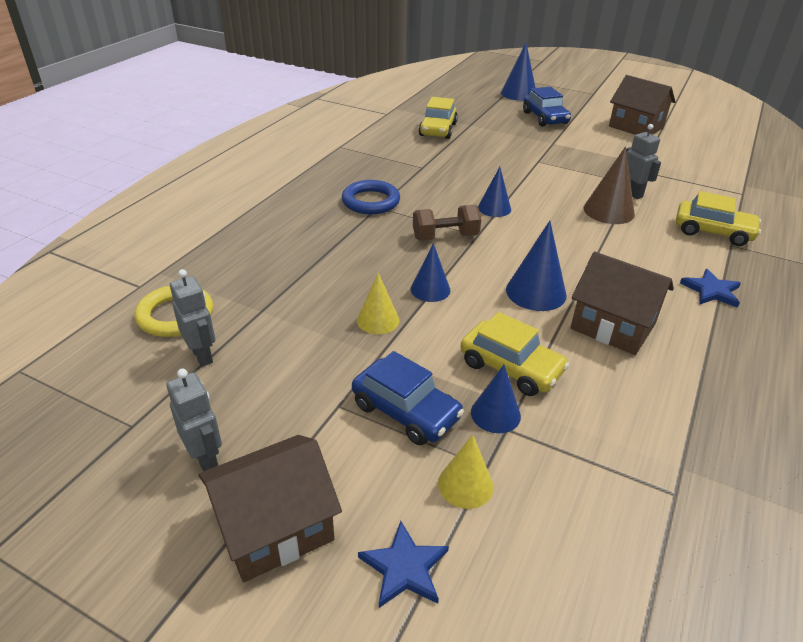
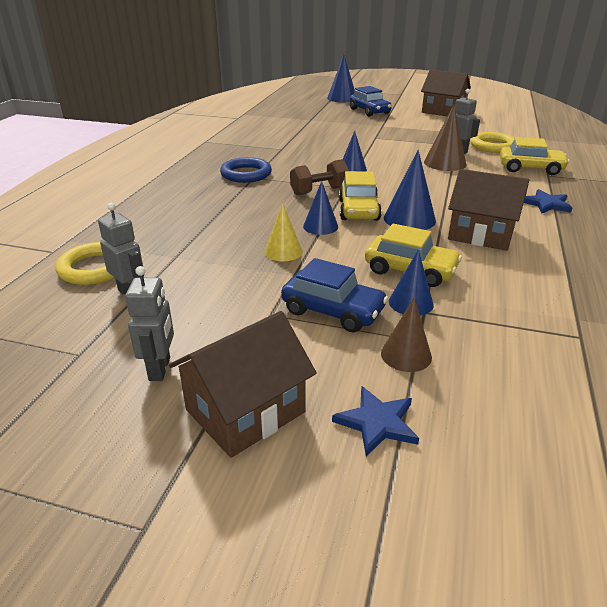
camera: 10 degrees left, 5 degrees down
grey robot [167,369,222,472] -> grey robot turned 45 degrees clockwise [125,266,174,381]
yellow car [419,97,458,139] -> yellow car moved to [339,171,382,221]
yellow cone [438,434,494,509] -> brown cone [381,298,432,372]
none -> yellow ring [470,132,515,153]

